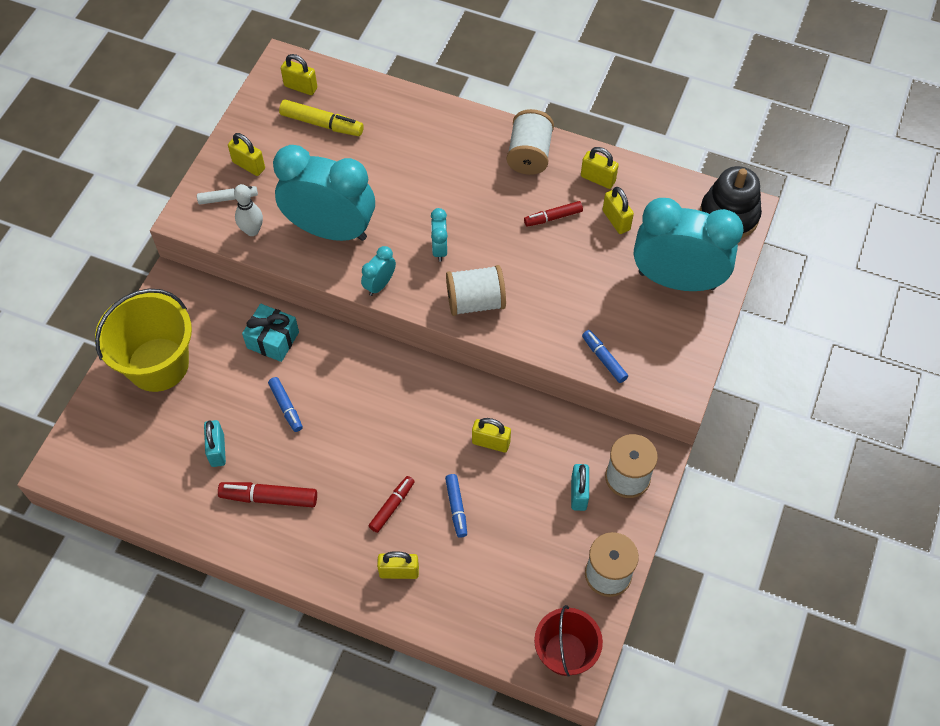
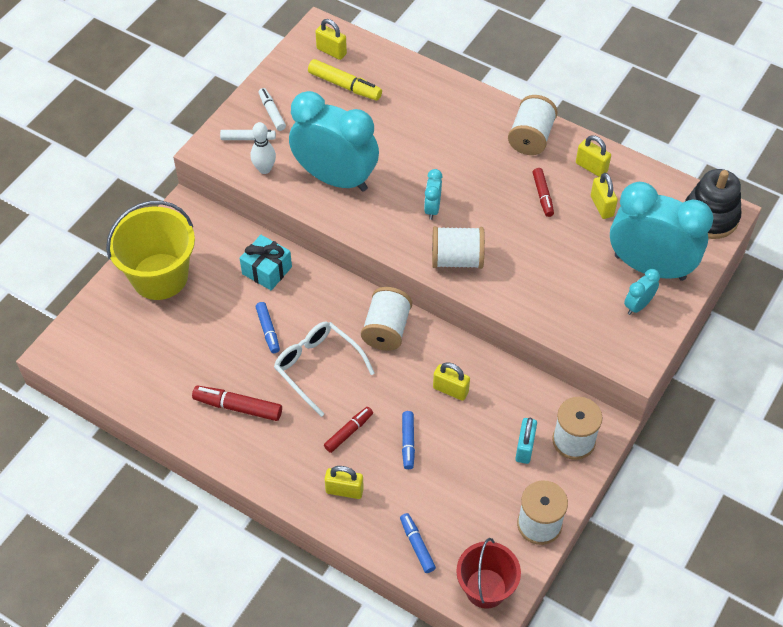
camera: 10 degrees right, 5 degrees down
turquoise padlock [204,420,226,467] -> none
yellow padlock [228,133,265,176] -> white marker [259,88,286,131]
turquoise clock [361,246,396,296] -> turquoise clock moved to [624,269,660,315]
red marker [524,201,583,227] -> red marker turned 90 degrees counterclockwise [533,168,554,217]
blue marker [582,330,628,383] -> blue marker moved to [400,513,436,573]
none -> white glasses [274,321,375,417]
none -> white spool [361,287,412,351]

